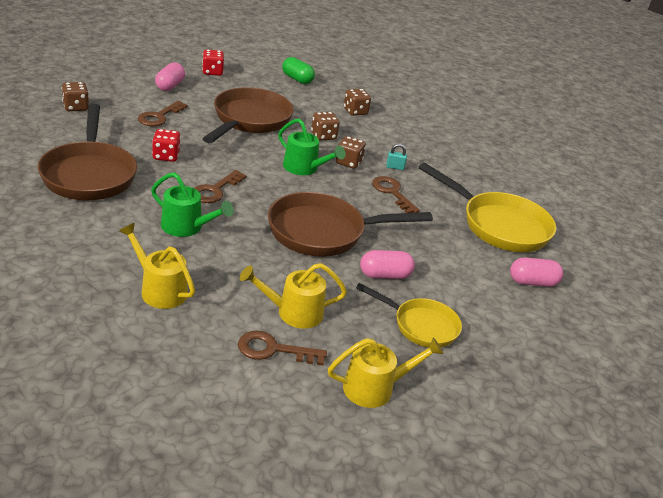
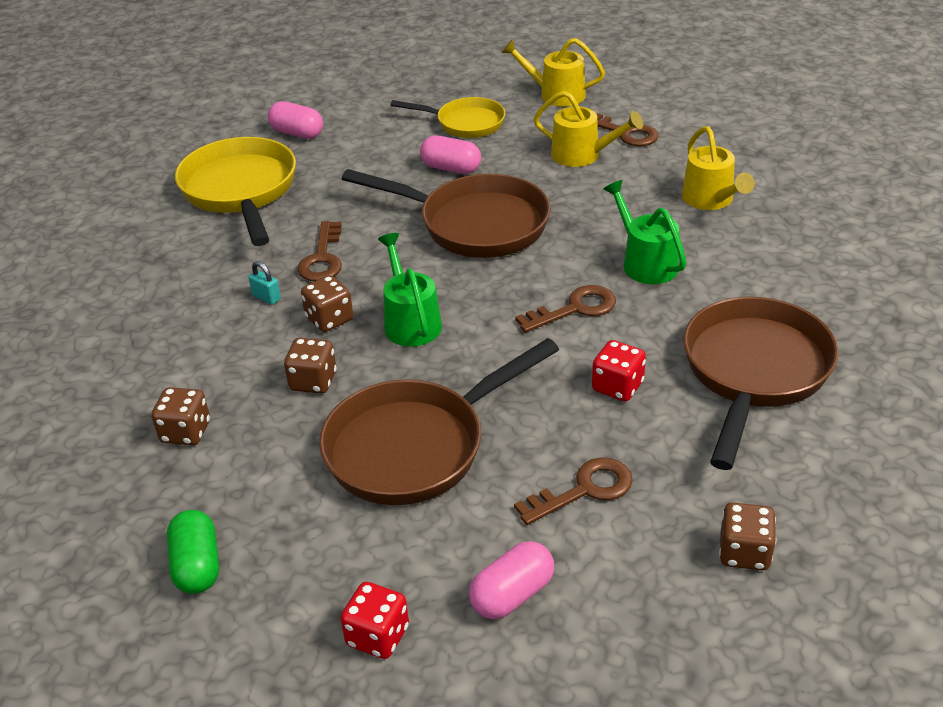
camera: 140 degrees left, 5 degrees up
yellow pan [356,283,462,348] -> yellow pan turned 135 degrees clockwise [391,97,505,138]

